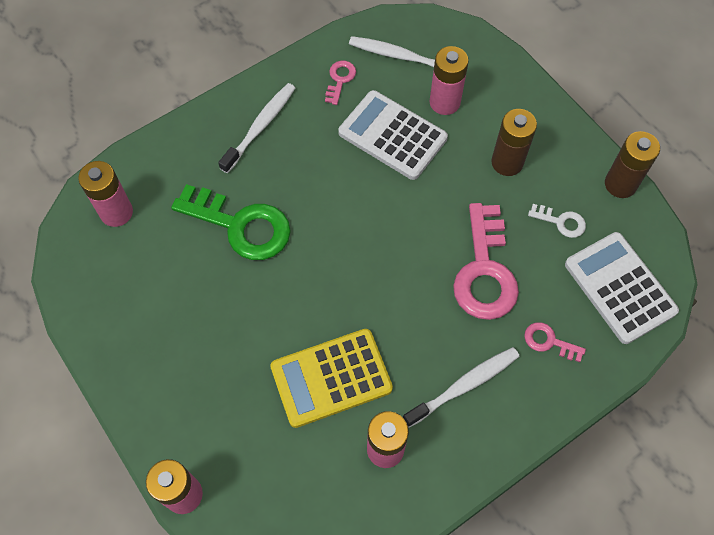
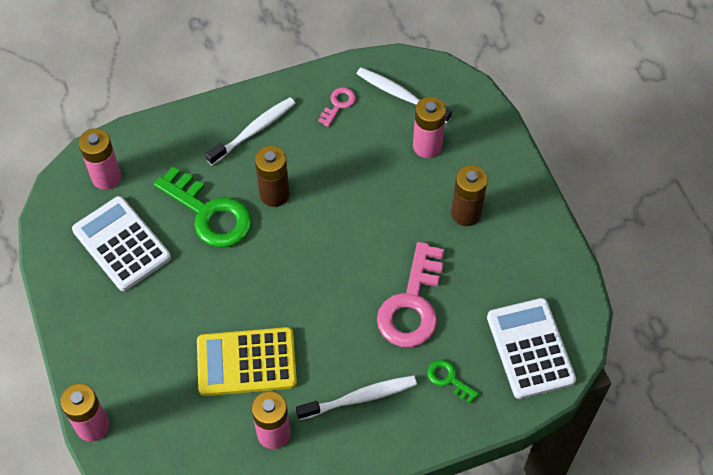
camera: 15 degrees right, 5 degrees down
white calculator [338,90,448,180] -> white calculator moved to [72,196,171,291]
pink key [524,322,586,362] -> green key [427,360,479,404]
white key [528,204,586,238] -> none
brown battery [605,131,660,198] -> brown battery moved to [255,146,290,207]

